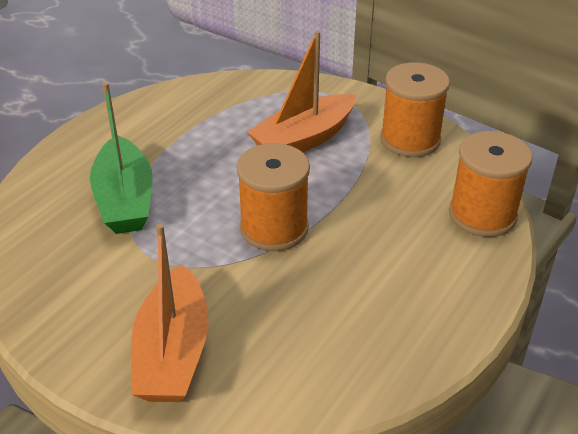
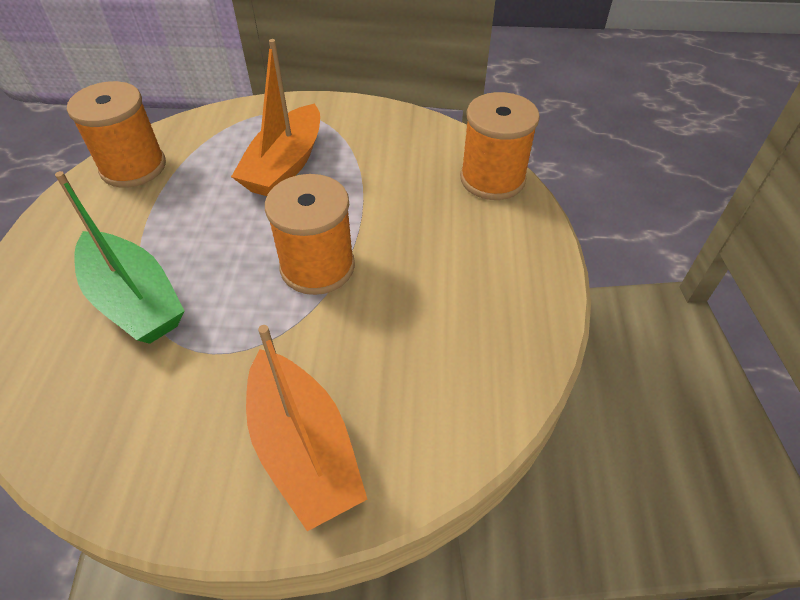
camera: 30 degrees left, 10 degrees up
orange spool [380,62,450,157] -> orange spool moved to [67,81,166,188]

